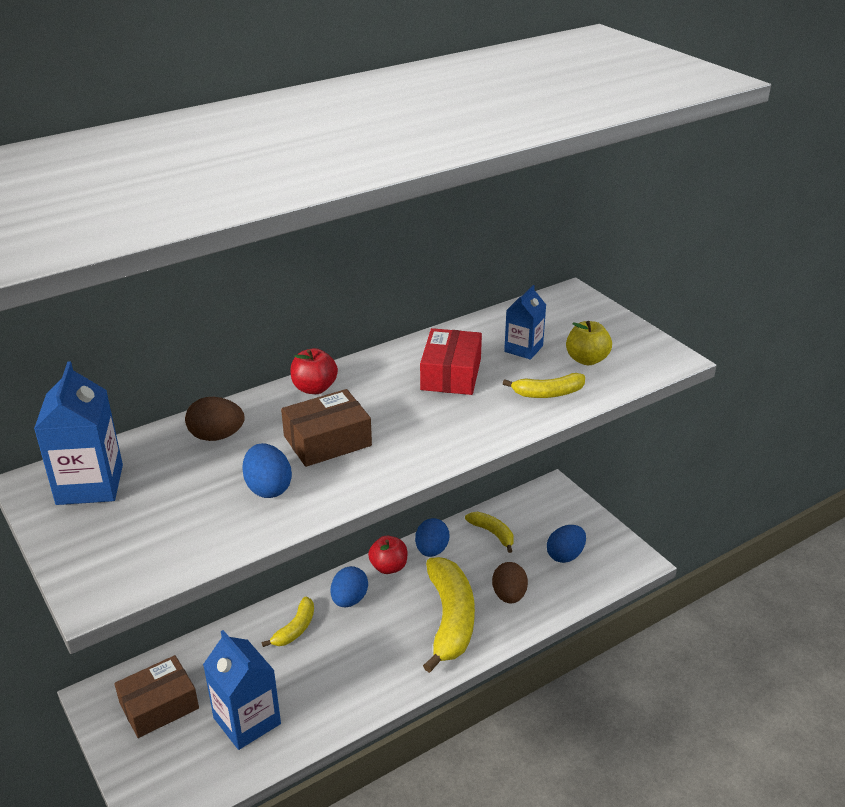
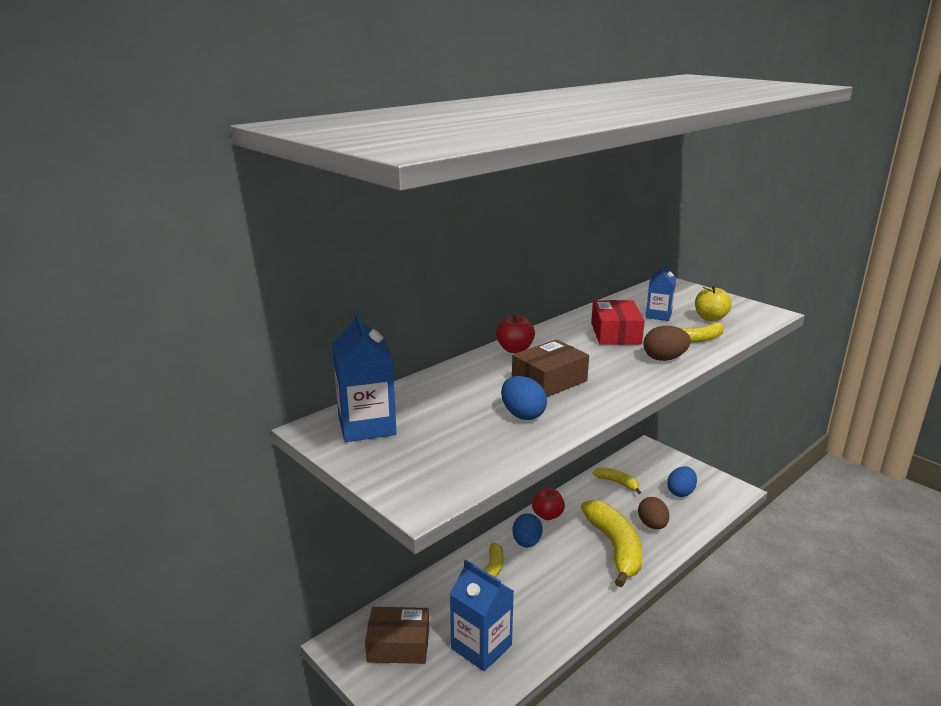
camera: 10 degrees left, 10 degrees down
brown box [114,655,199,738] -> brown box turned 45 degrees clockwise [365,607,429,664]
brown egg [185,397,245,441] -> brown egg moved to [643,326,691,361]
blue egg [415,518,449,557] -> none

